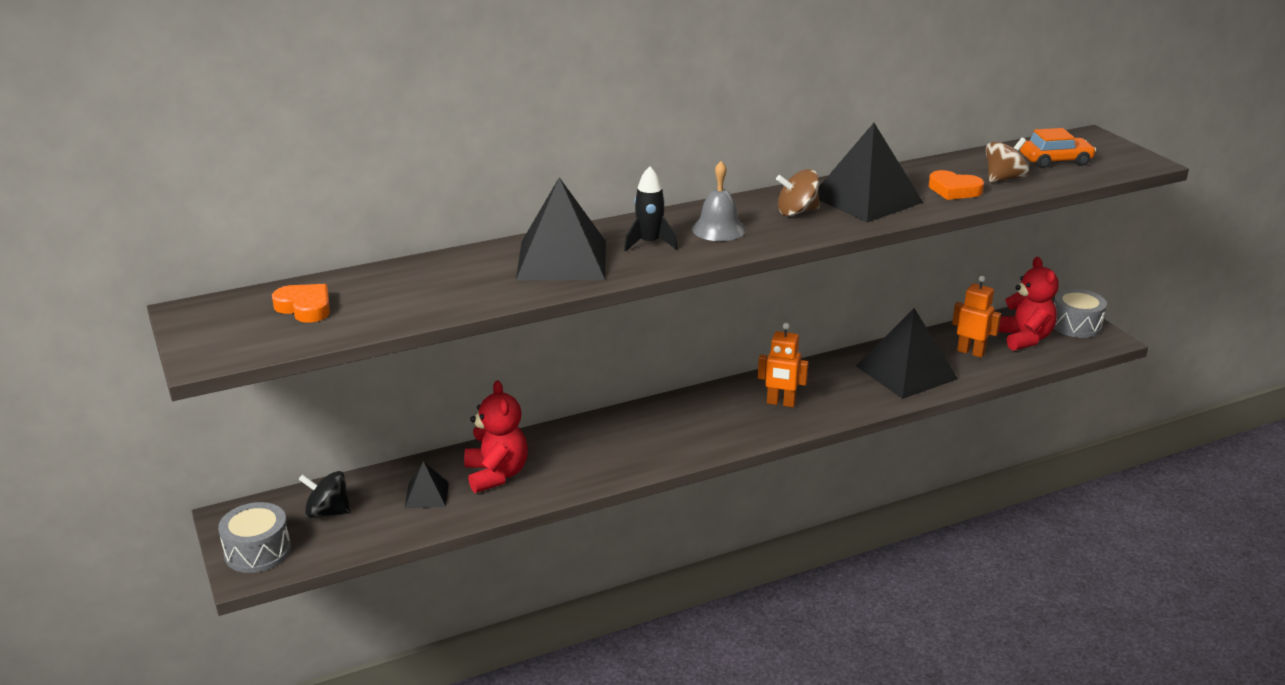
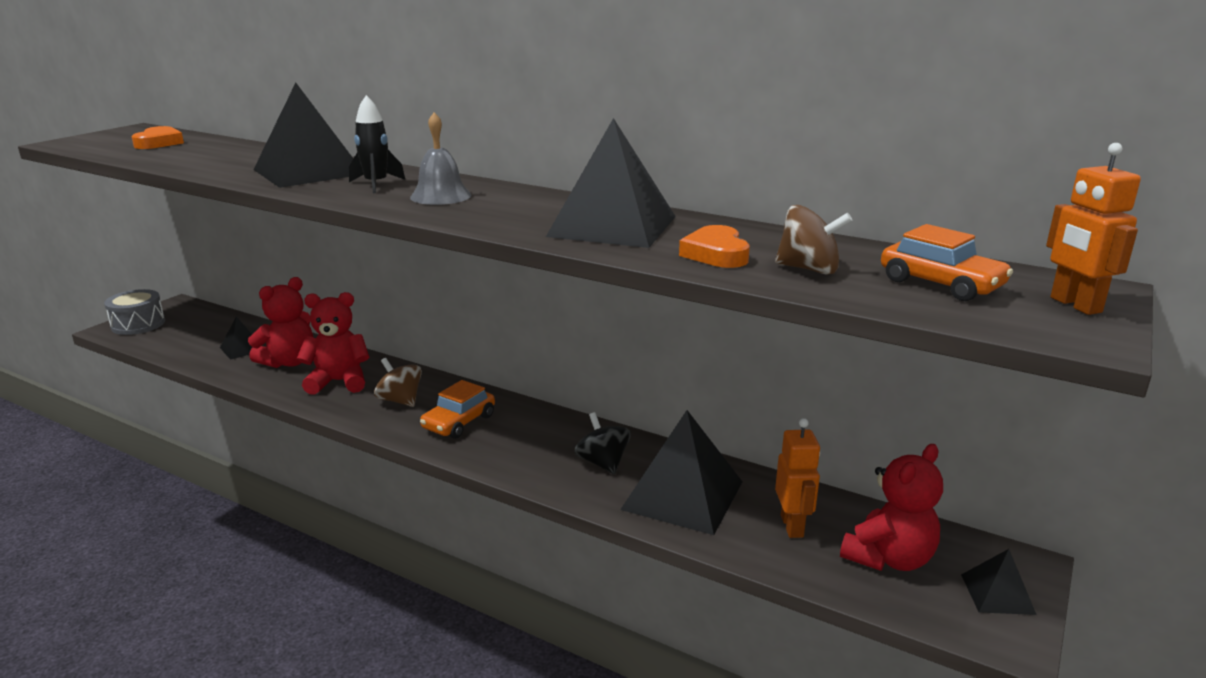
camera: 55 degrees right, 5 degrees down
black spinning top [298,471,351,518] -> black spinning top moved to [574,412,631,474]
orange robot [758,323,809,407] -> orange robot moved to [1046,143,1141,315]
brown spinning top [776,169,820,216] -> brown spinning top moved to [374,358,422,407]
grey drum [1054,289,1107,338] -> black pyramid [961,549,1037,615]
none -> red teddy bear [297,292,369,395]
none -> orange car [420,380,495,439]

